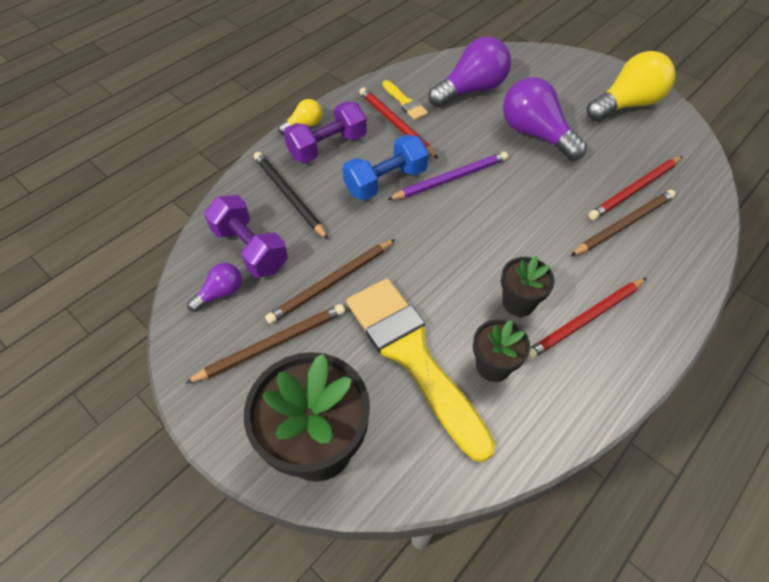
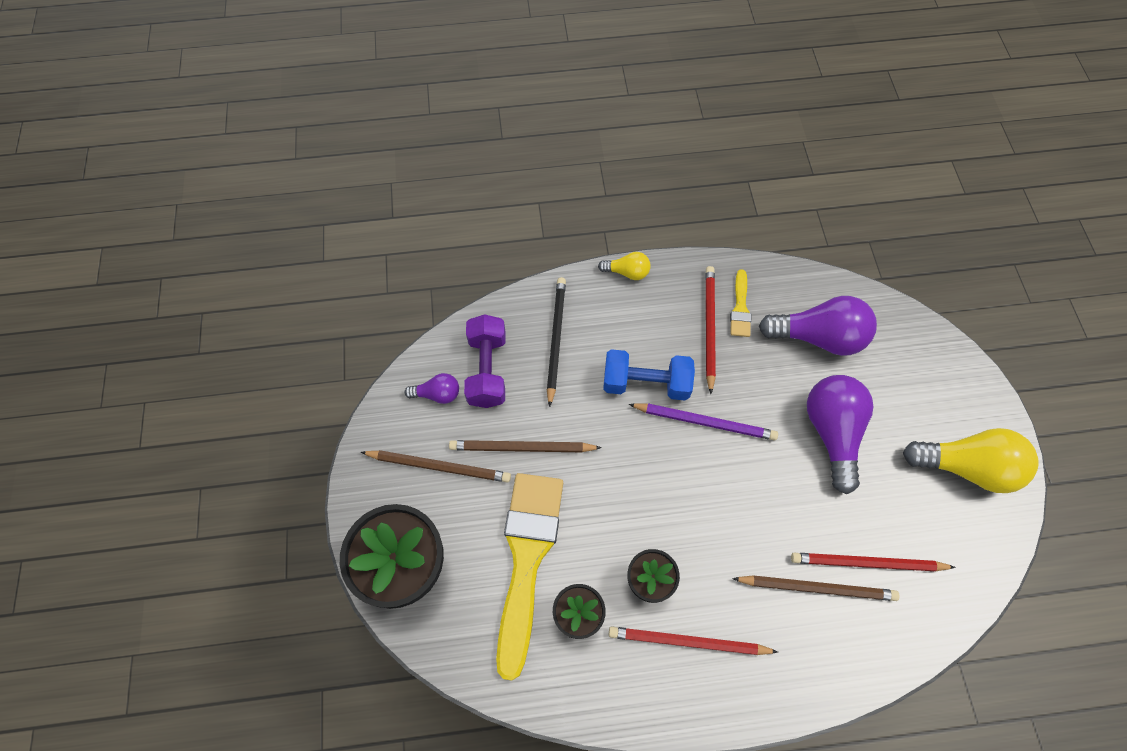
camera: 40 degrees right, 10 degrees up
purple dumbbell [284,101,367,163] -> none

